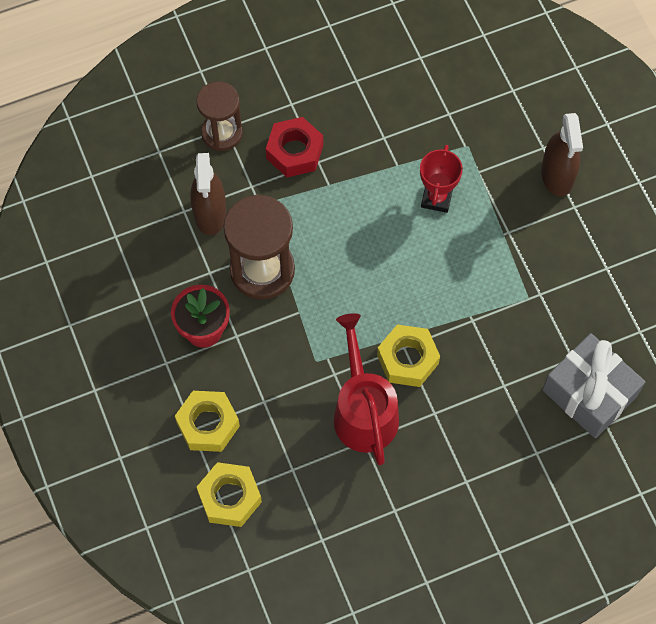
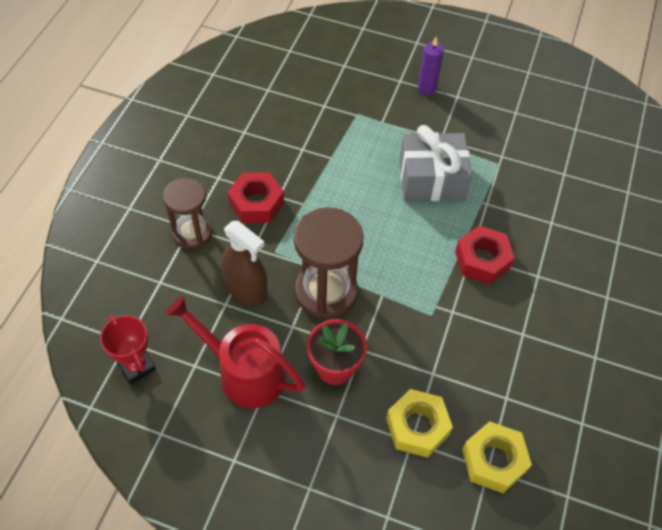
camera: 50 degrees left, 10 degrees down
red watering can [334,313,399,465] -> red watering can moved to [166,296,305,408]
yellow nut [377,325,440,387] -> red nut [455,226,514,284]
red trophy [420,145,463,213] -> red trophy moved to [100,314,156,384]
brown spray bottle [541,113,583,197] -> purple candle [418,37,444,95]
grey gift [542,333,645,438] -> grey gift moved to [399,125,472,201]

